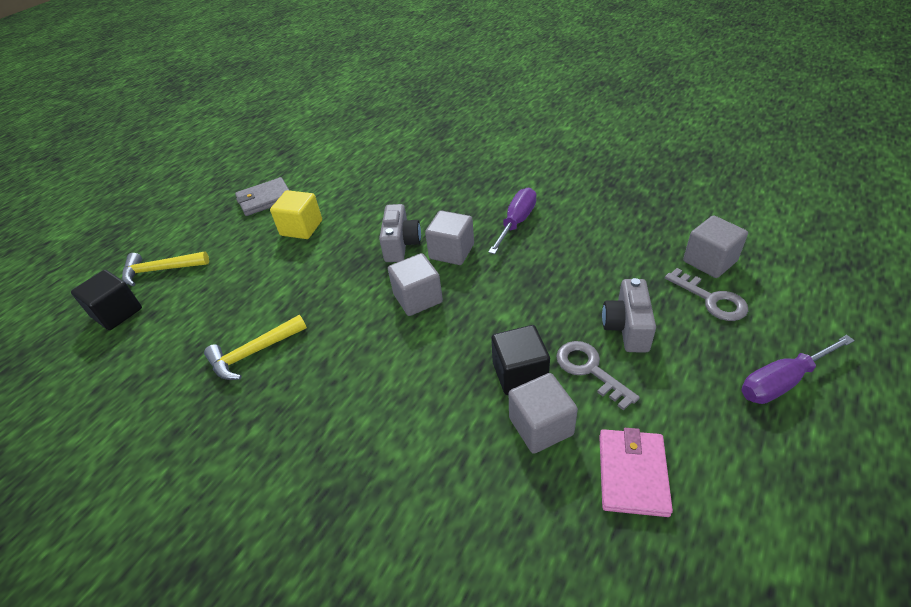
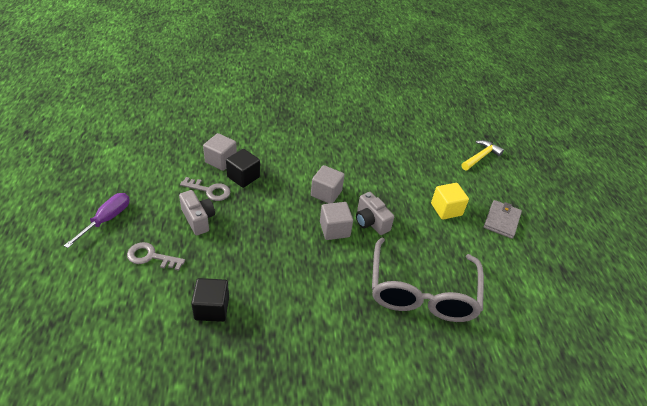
camera: 135 degrees right, 0 degrees up
black cube [71,270,142,330] -> black cube moved to [191,278,229,322]
yellow hammer [204,315,307,380] -> none
purple screwdriver [488,188,537,254] -> none
pink wallet [599,428,673,517] -> none
grey cube [683,215,748,278] -> none
none -> grey glasses [372,237,484,322]

